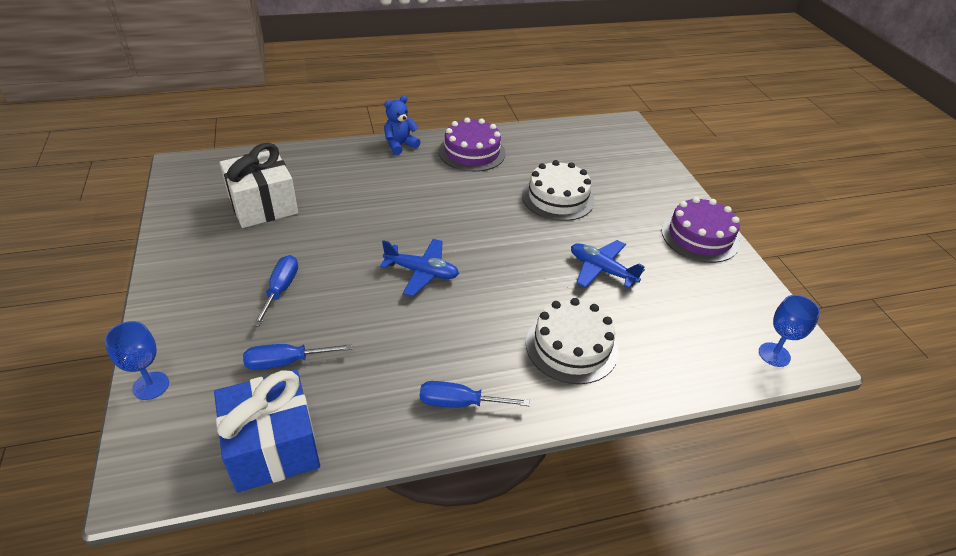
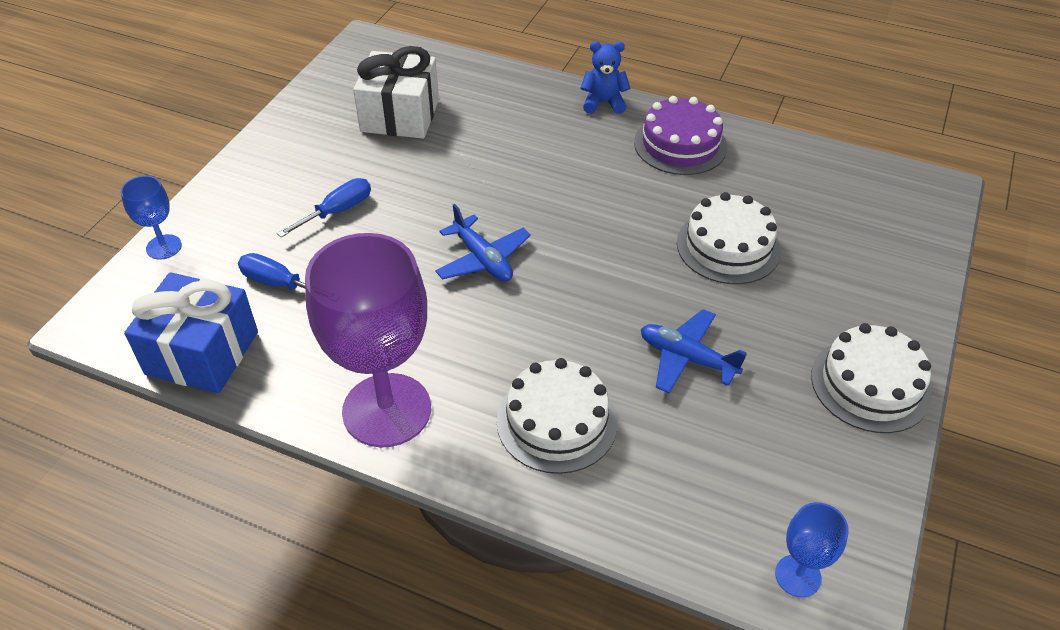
camera: 40 degrees right, 5 degrees up
blue screwdriver [420,381,530,408] -> purple goblet [305,233,431,448]
blue plane [571,240,645,288] -> blue plane turned 45 degrees counterclockwise [641,309,747,393]
purple cake [661,197,740,263] -> white cake [811,323,932,433]

